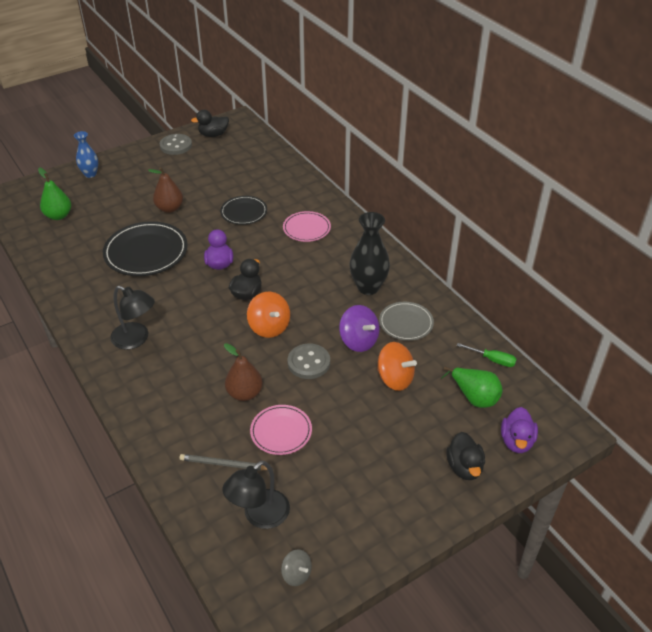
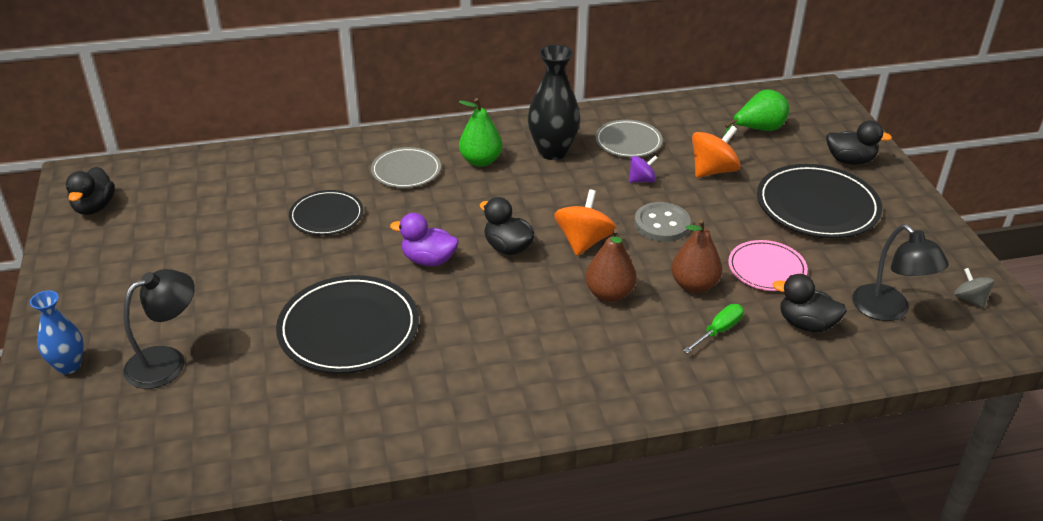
camera: 70 degrees left, 5 degrees down
green pear [38,168,71,220] -> green pear moved to [459,98,503,167]
black lamp [110,286,155,350] -> black lamp moved to [123,269,195,389]
brown pear [148,167,183,213] -> brown pear moved to [585,229,637,302]
grey button [160,134,192,155] -> none
grey pencil [180,454,273,471] -> black duck [773,274,847,332]
orange spinning top [247,292,290,338] -> orange spinning top turned 60 degrees counterclockwise [554,189,616,256]
grey spinning top [281,549,312,586] -> grey spinning top turned 90 degrees counterclockwise [954,268,994,308]
pink plate [283,211,331,242] -> grey plate [371,147,441,188]
purple spinning top [339,305,379,352] -> purple spinning top [629,156,658,183], size x0.59
green screwdriver [457,343,517,367] -> green screwdriver moved to [683,304,744,354]
purple duck [501,407,538,453] -> none
none -> black plate [757,164,882,238]

